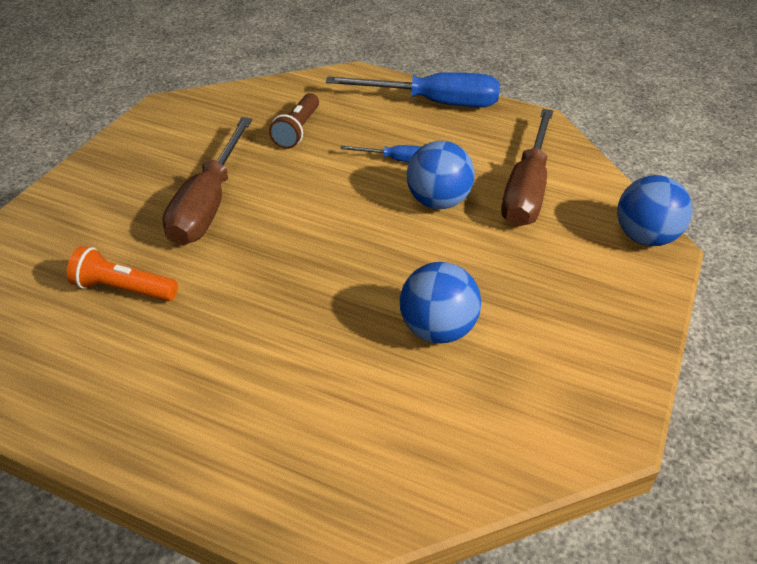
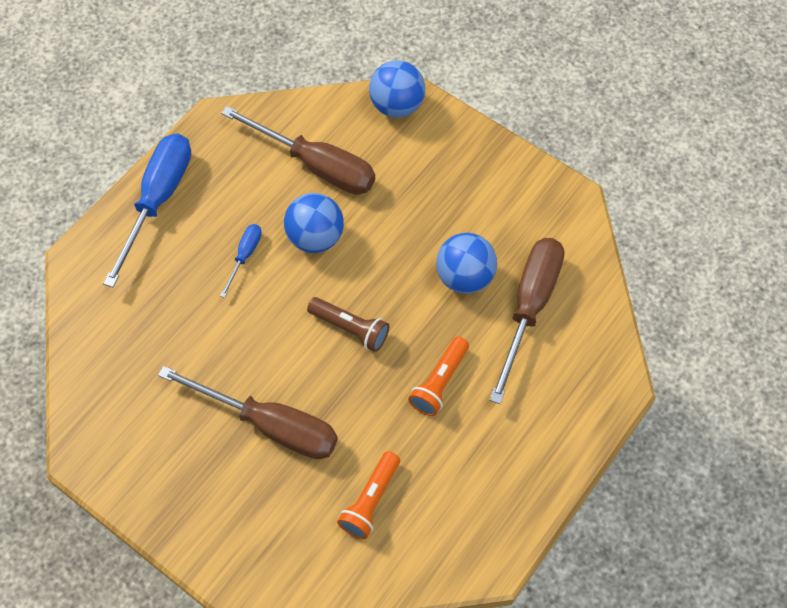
camera: 75 degrees left, 20 degrees up
brown flashlight [269,93,319,149] -> brown flashlight moved to [307,297,389,352]
none -> orange flashlight [408,337,469,416]
none -> brown screwdriver [489,238,564,404]

